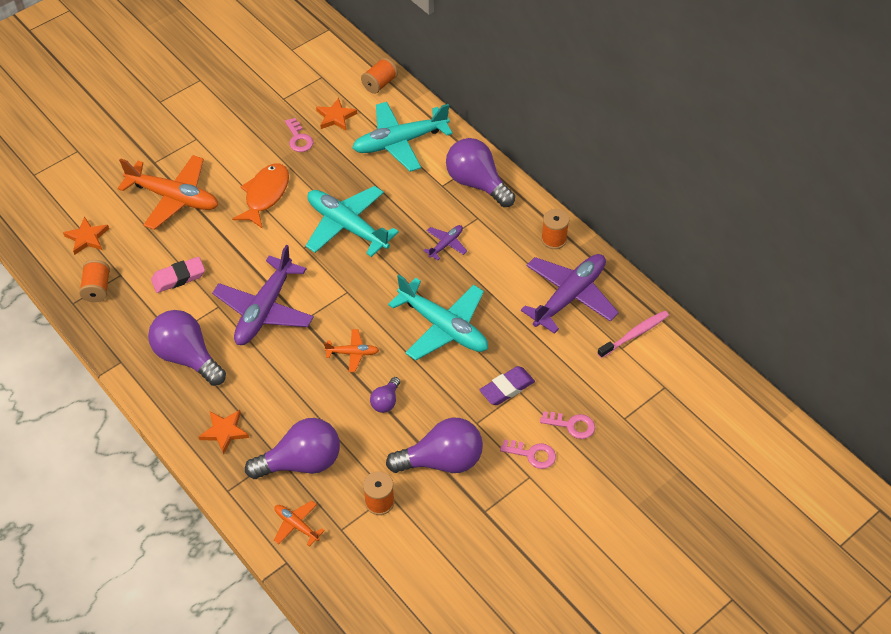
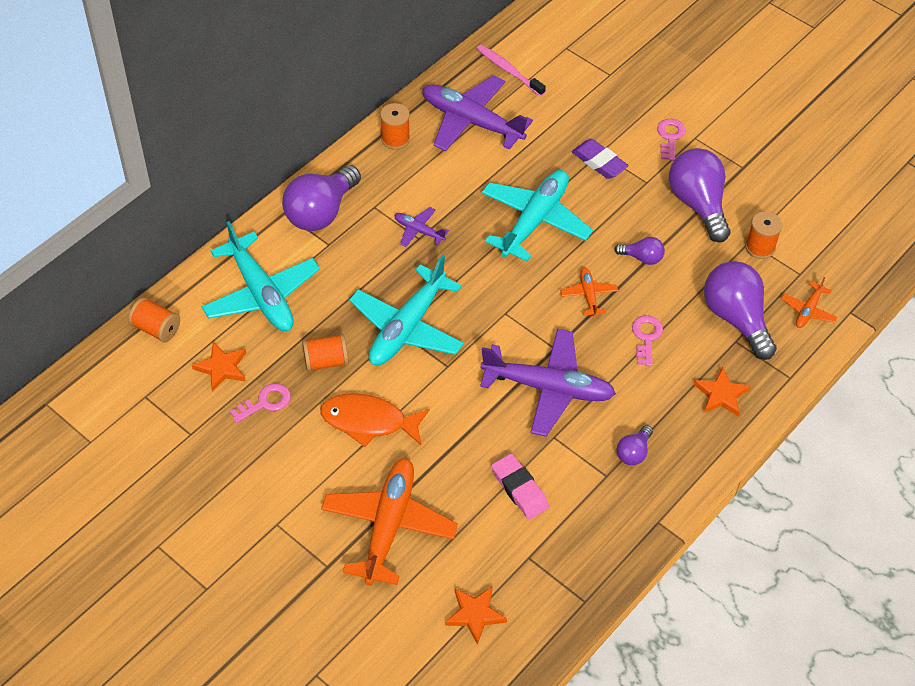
camera: 100 degrees left, 0 degrees up
orange spool [79,260,110,302] -> orange spool moved to [302,334,348,372]
purple light bulb [148,310,226,386] -> purple light bulb [617,425,653,465], size x0.49
pink key [540,411,595,439] -> pink key moved to [632,315,663,366]

